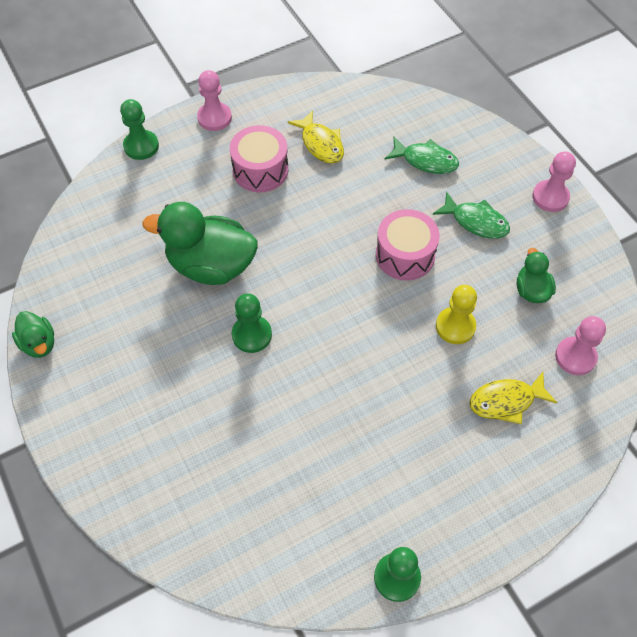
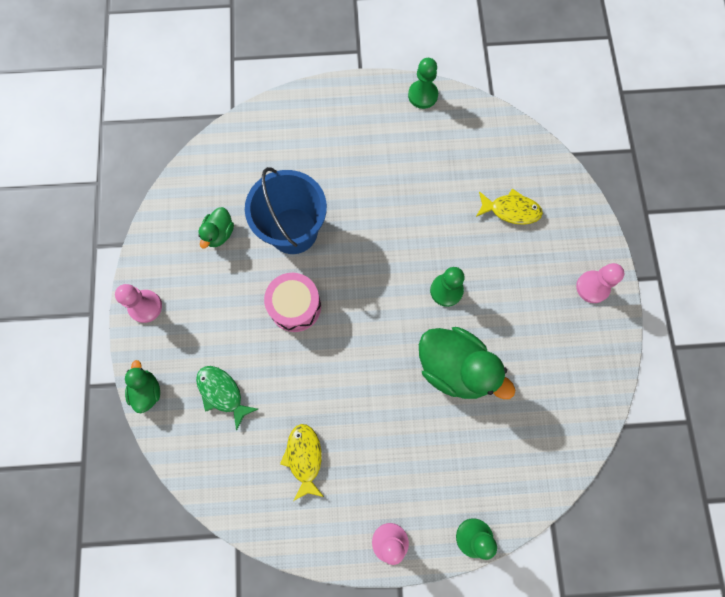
camera: 155 degrees left, 15 degrees up
green duck [12,311,54,358] -> green duck moved to [125,360,160,413]
pink drum [230,125,288,192] -> none
green fish [433,192,510,239] -> none
yellow pawn [436,285,477,344] -> blue bucket [245,167,327,254]
yellow fish [470,372,558,424] -> yellow fish moved to [476,188,543,225]
pink pawn [555,316,606,375] -> pink pawn moved to [576,263,624,303]

